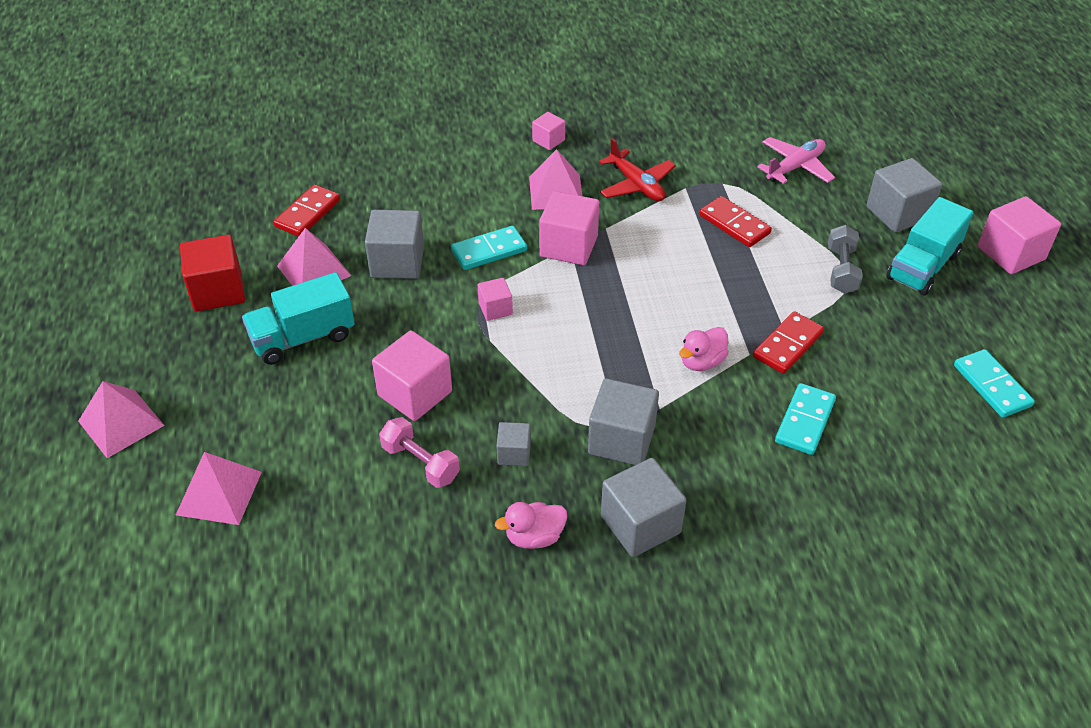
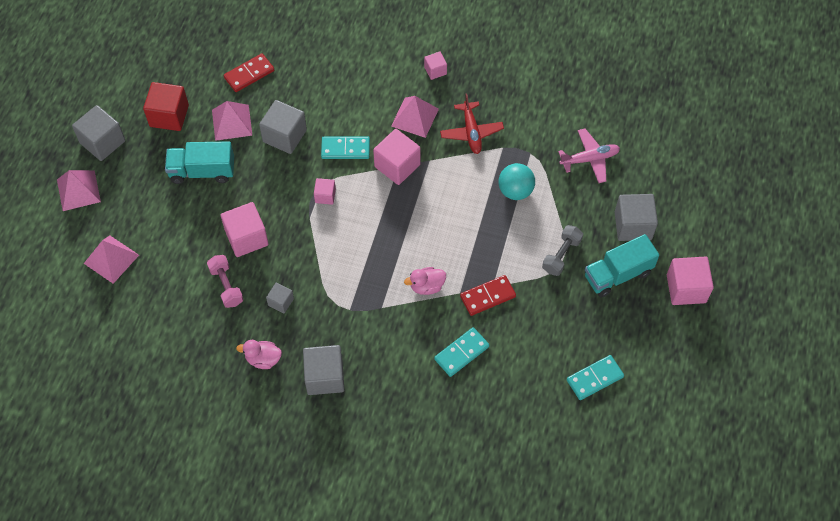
camera: 25 degrees right, 15 degrees up
grey cube [588,378,659,465] -> grey cube moved to [72,105,125,161]
red domino [699,196,772,247] -> turquoise ball [499,163,535,200]
turquoise domino [954,349,1035,418] -> turquoise domino turned 60 degrees clockwise [567,355,624,400]

